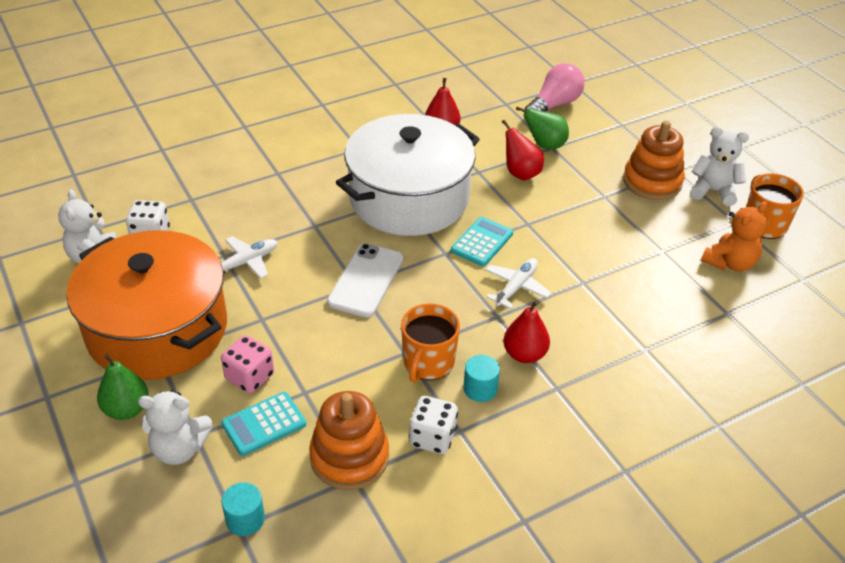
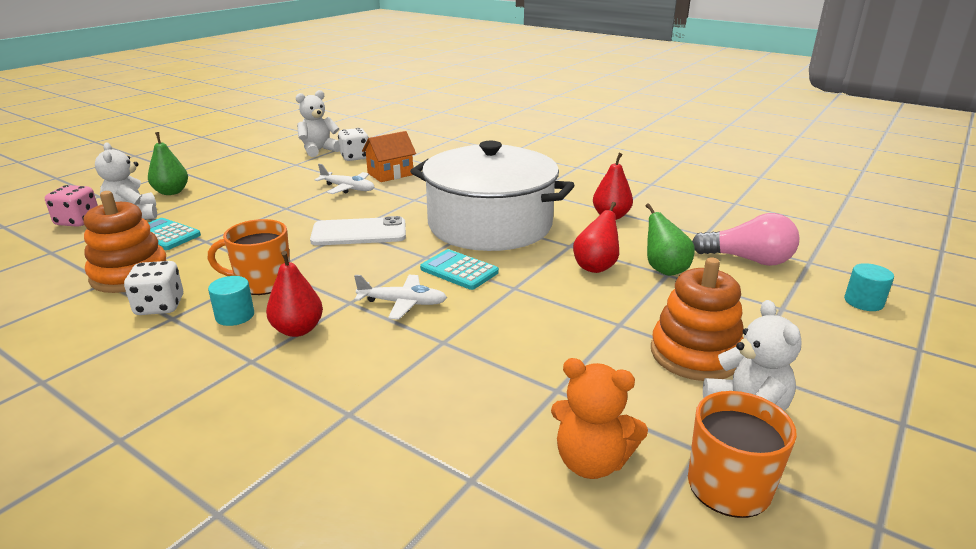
camera: 65 degrees right, 15 degrees down
orange pot [66,230,227,380] -> none
pink dice [221,335,274,393] -> pink dice moved to [45,185,98,227]
turquoise cylinder [222,482,265,536] -> turquoise cylinder moved to [844,263,894,311]
turquoise calculator [451,217,513,266] -> turquoise calculator turned 150 degrees counterclockwise [420,249,499,290]
none -> orange house [362,131,416,182]

